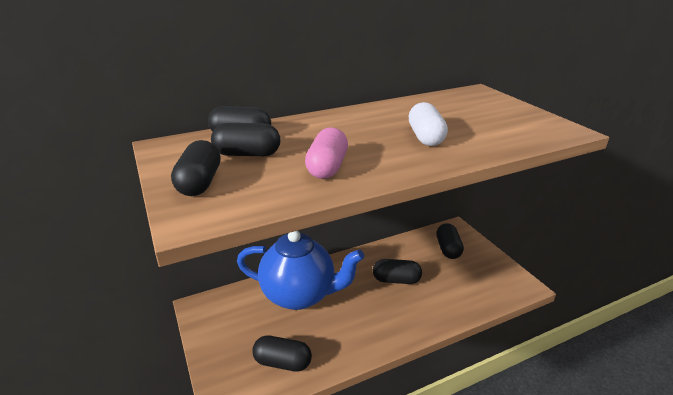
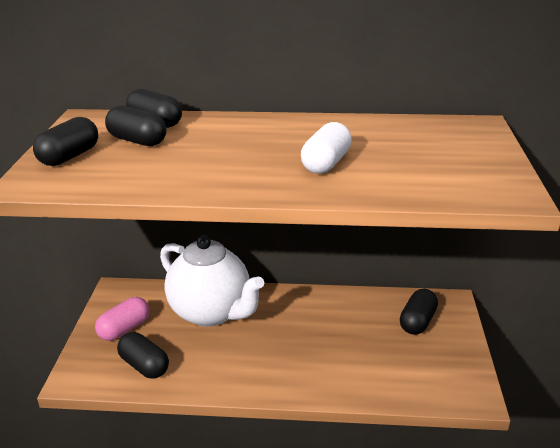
camera: 30 degrees right, 0 degrees up
blue teapot [237,231,364,310] -> white teapot [160,235,264,327]
pink capsule [305,127,348,179] -> pink capsule moved to [95,297,149,341]
black capsule [373,259,422,284] -> none

